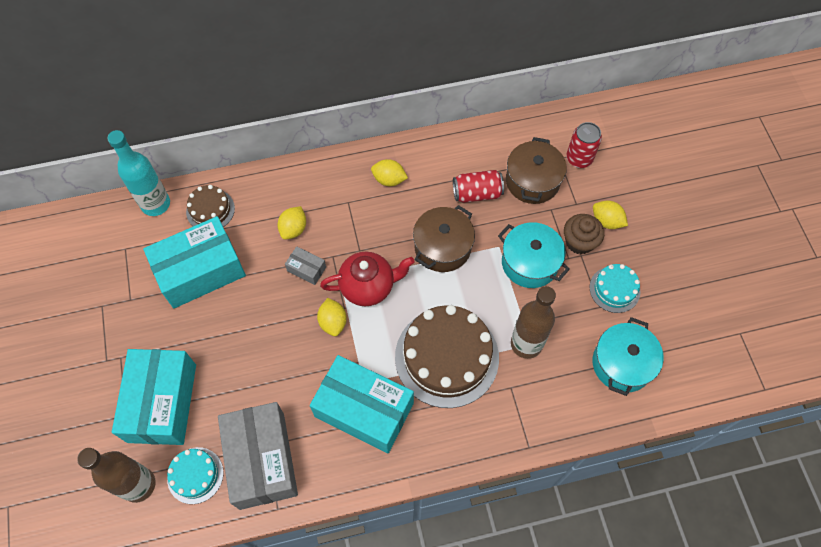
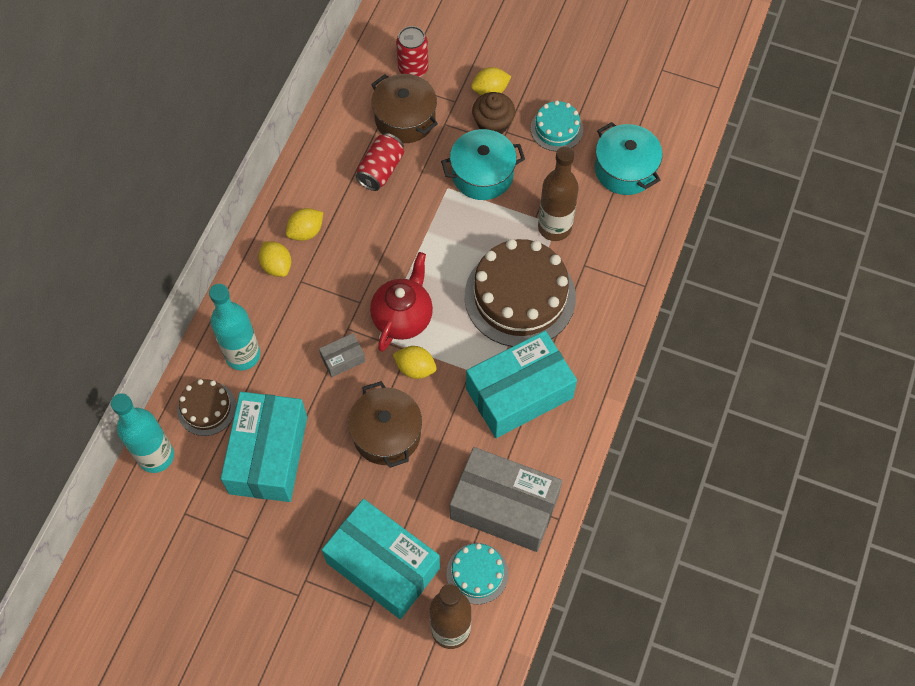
camera: 55 degrees left, 0 degrees up
yellow lemon [277,206,306,240] -> yellow lemon moved to [259,241,291,277]
brown pot [413,205,475,272] -> brown pot moved to [348,381,422,468]
none -> turquoise bottle [209,284,260,370]

